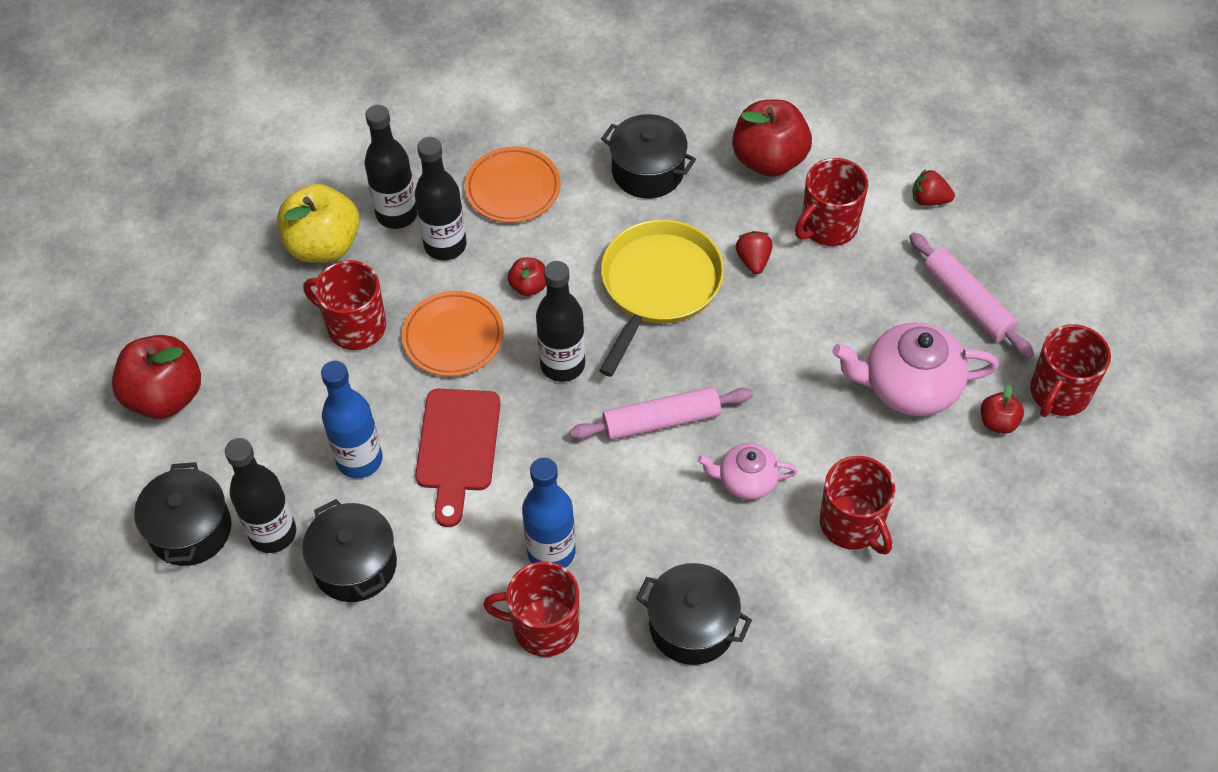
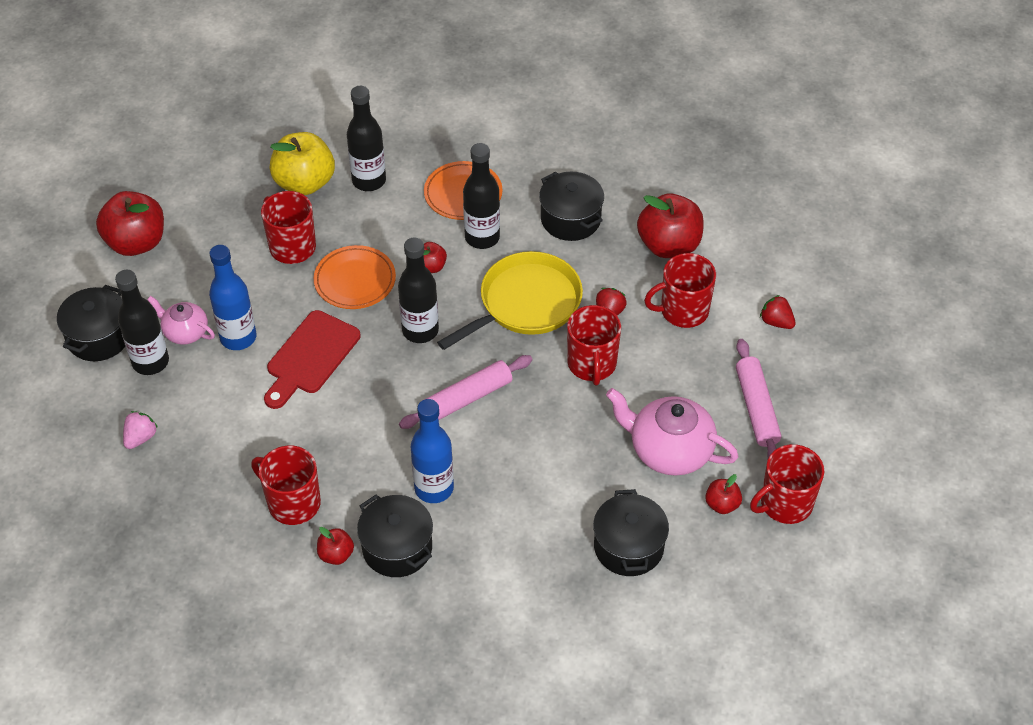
camera: 25 degrees right, 5 degrees down
black pot [302,499,397,602] -> black pot moved to [593,489,669,576]
black bottle [415,137,467,260] -> black bottle moved to [463,143,500,249]
blue bottle [522,457,576,568] -> blue bottle moved to [411,399,454,503]
pink rolling pin [570,387,753,440] -> pink rolling pin turned 45 degrees counterclockwise [399,355,533,429]
pink teapot [698,443,798,500] -> pink teapot moved to [147,296,215,345]
red mug [820,456,895,555] -> red mug moved to [567,305,621,385]
none -> pink strawberry [123,411,158,449]
none -> red apple [317,527,354,565]

